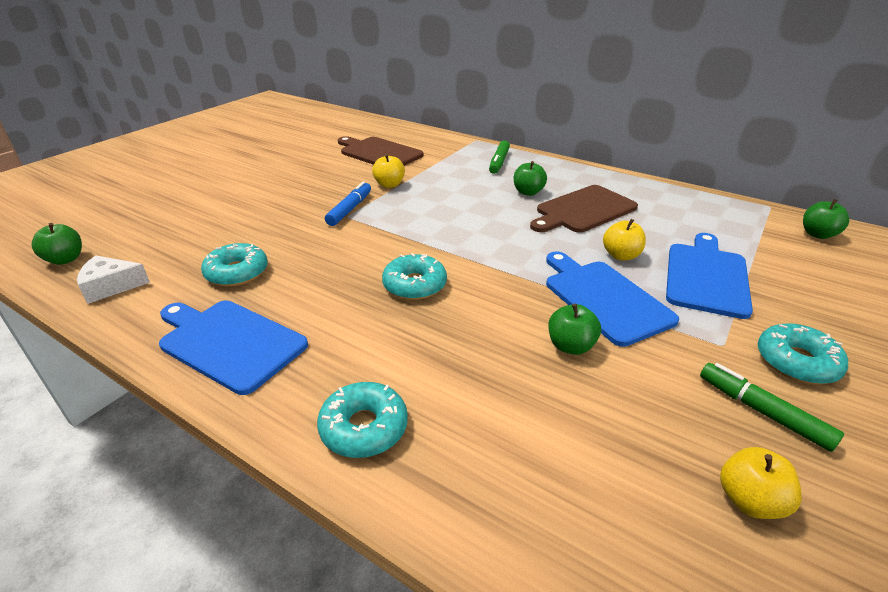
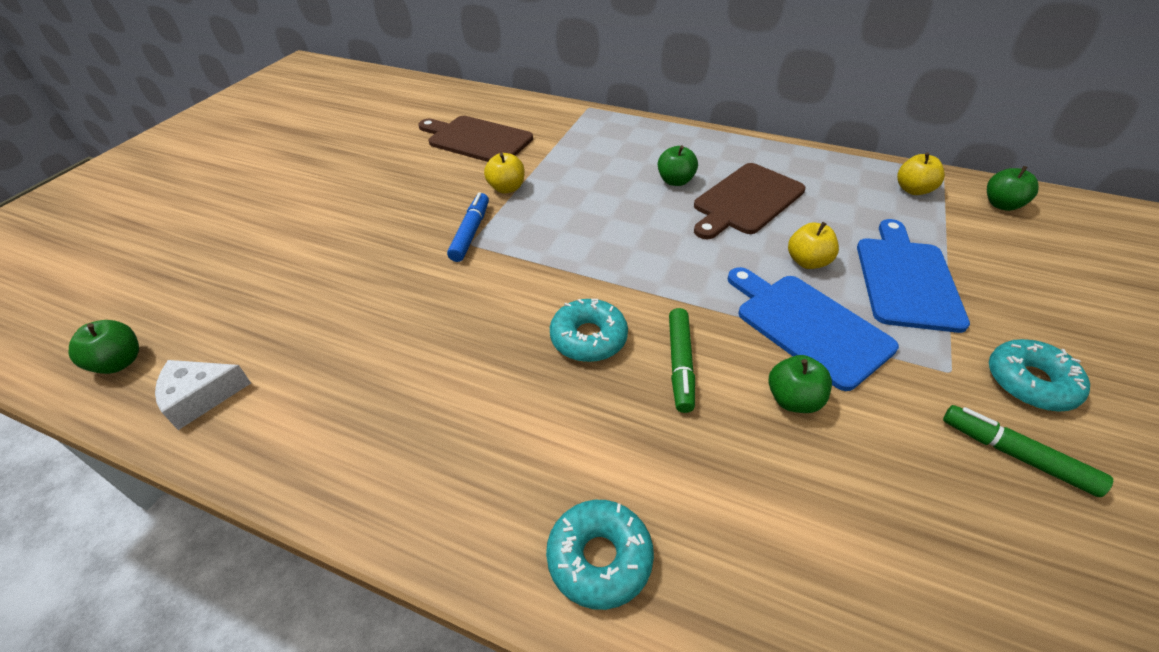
camera: 10 degrees left, 10 degrees up
blue cutting board [159,300,308,395] -> none
turquoise donut [201,243,268,286] -> none
green marker [489,140,510,174] -> green marker moved to [669,308,695,413]
yellow apple [720,447,802,519] -> yellow apple moved to [897,152,945,195]

